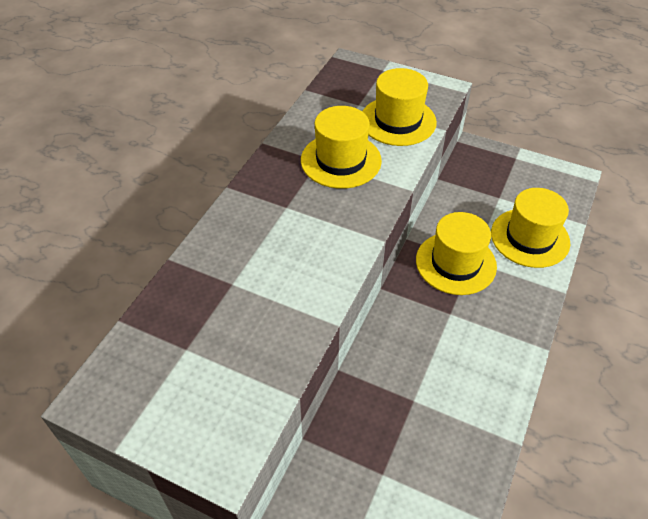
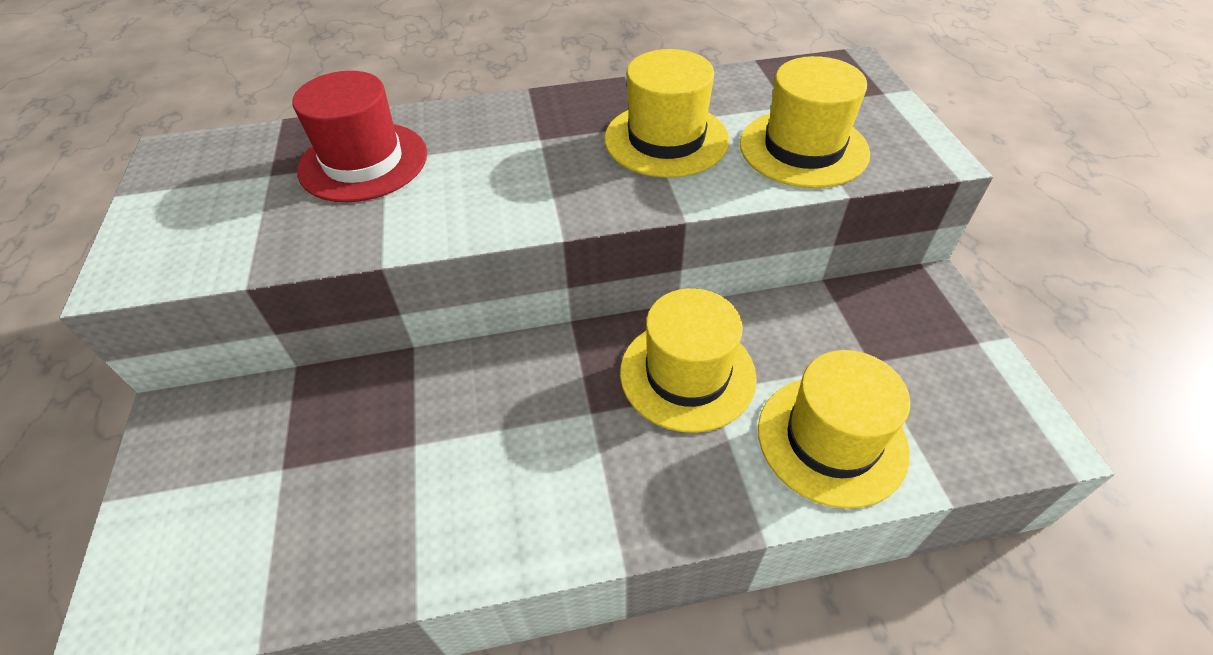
camera: 55 degrees right, 0 degrees up
none -> red hat [293,71,427,202]

